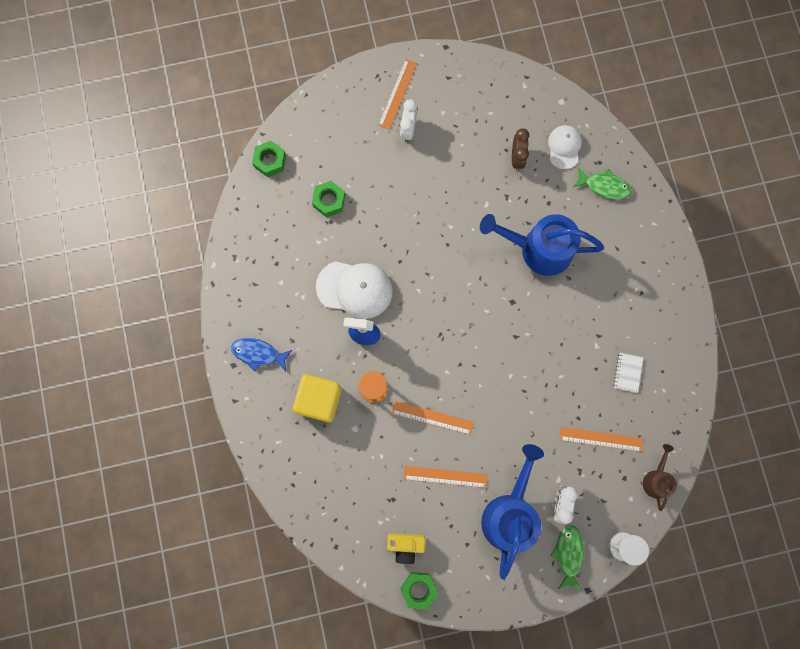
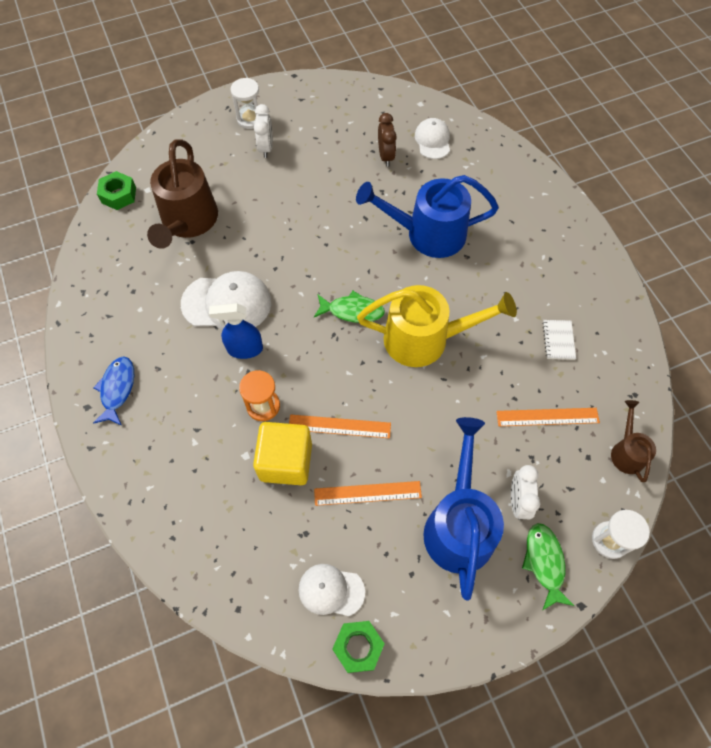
camera: 10 degrees left, 15 degrees down
blue fish [231,338,292,372] -> blue fish turned 90 degrees clockwise [93,356,135,426]
yellow cube [293,374,342,422] -> yellow cube moved to [253,422,312,485]
green nut [312,181,345,217] -> brown watering can [147,139,218,249]
orange ruler [378,59,417,130] -> white hourglass [231,78,259,129]
yellow camera [387,533,425,564] -> white cap [299,564,365,616]
green fish [573,167,632,199] -> green fish moved to [314,291,385,323]
none -> yellow watering can [357,285,517,367]

